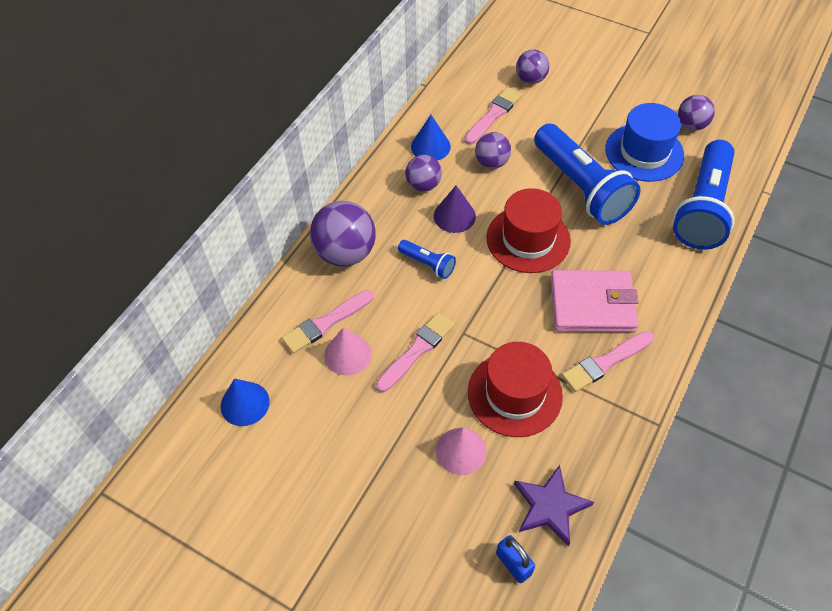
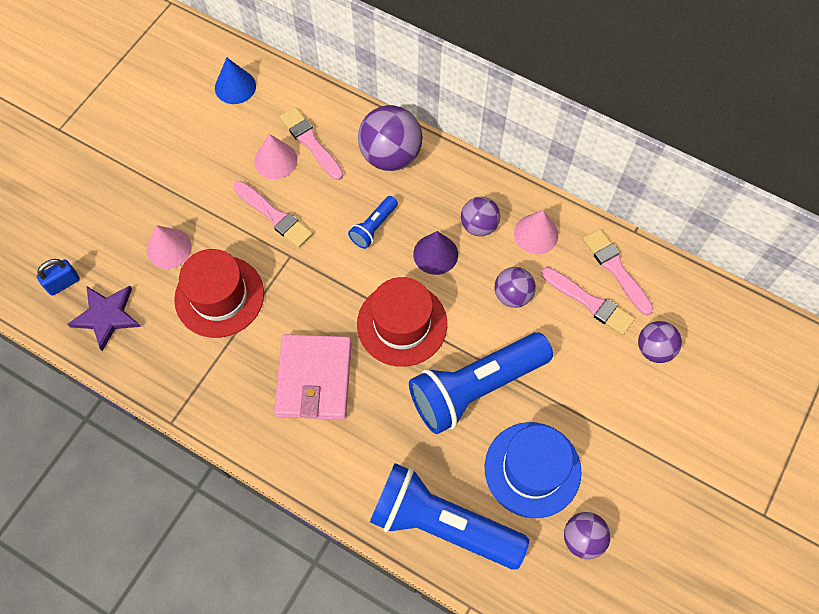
camera: 90 degrees right, 10 degrees up
blue cone [411,115,451,161] -> pink cone [514,210,558,254]
pink brush [562,331,654,392] -> pink brush moved to [583,229,654,316]

